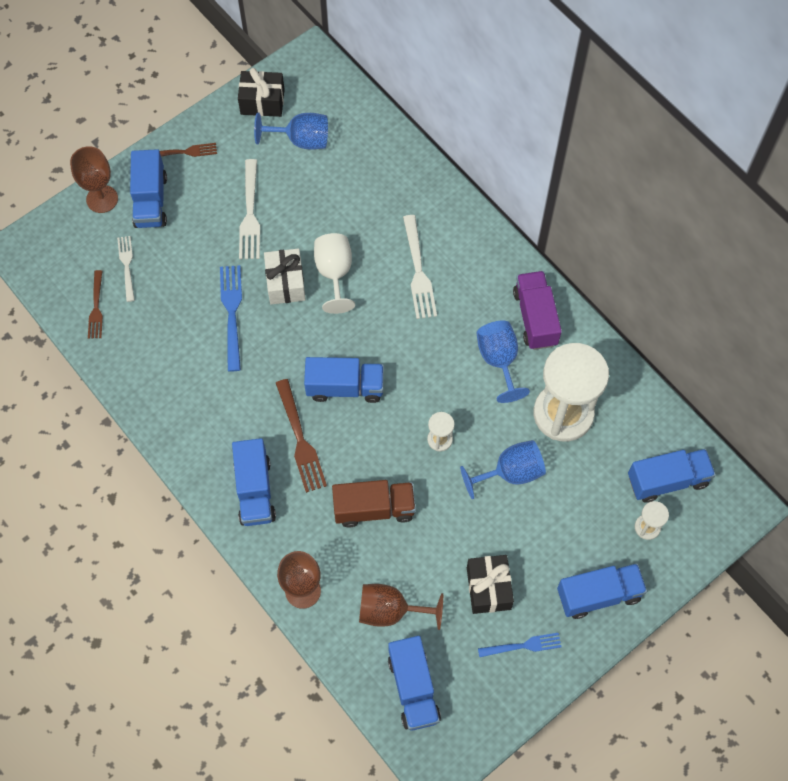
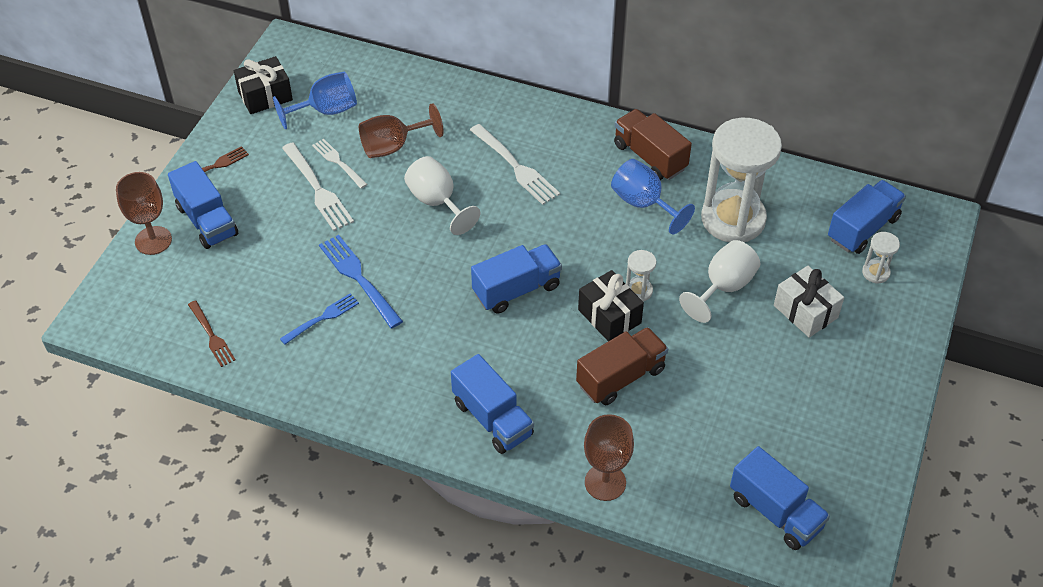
camera: 30 degrees left, 15 degrees down
white fork [117,236,135,302] -> white fork moved to [312,139,367,189]
white gift [264,248,306,305] -> white gift moved to [774,266,844,338]
brown fork [276,379,327,493] -> none
brown goblet [359,584,443,630] -> brown goblet moved to [359,103,443,158]
blue goblet [460,440,546,499] -> white goblet [679,240,760,323]
black gift [467,555,514,614] -> black gift moved to [578,270,644,341]
blue fork [478,633,561,657] -> blue fork moved to [280,294,359,345]
purple truck [513,271,562,350] -> brown truck [614,109,692,180]
blue truck [557,563,647,619] -> none

